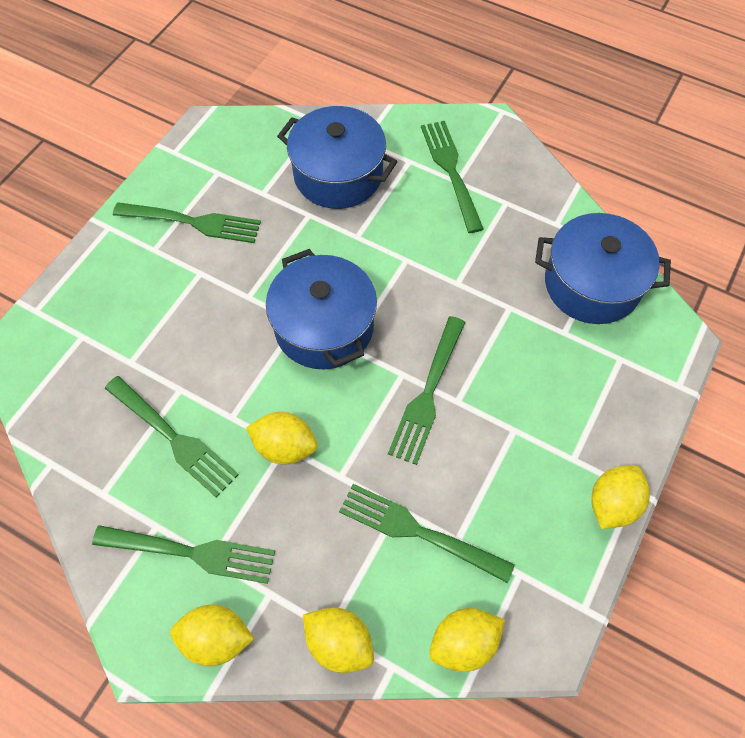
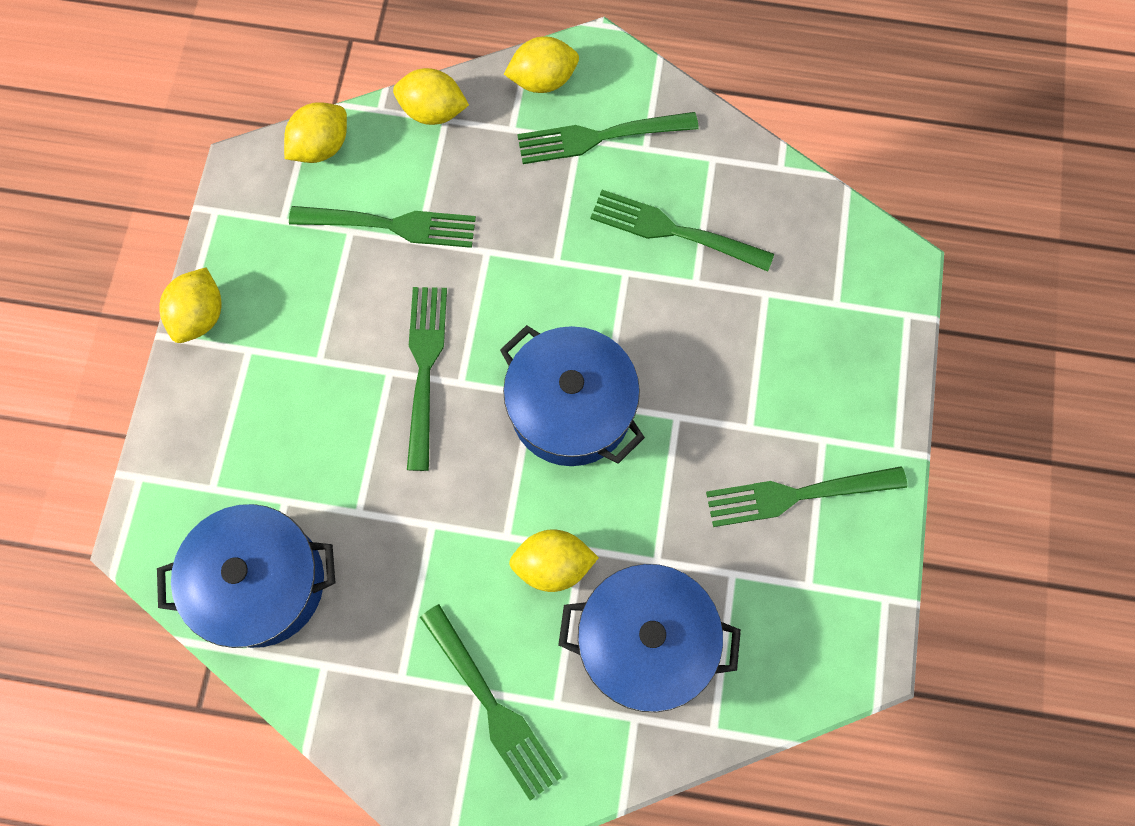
camera: 160 degrees right, 10 degrees up
yellow lemon [246,412,318,465] -> yellow lemon moved to [509,529,599,592]

